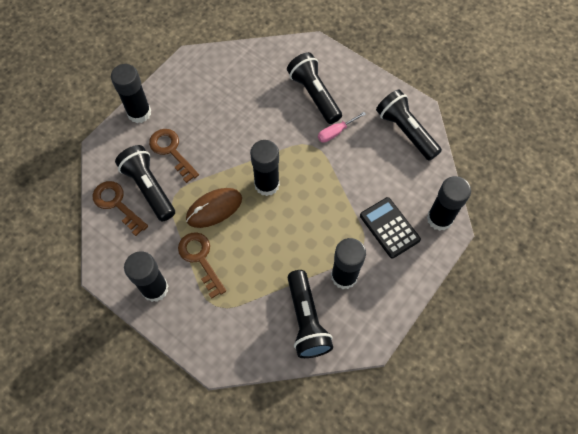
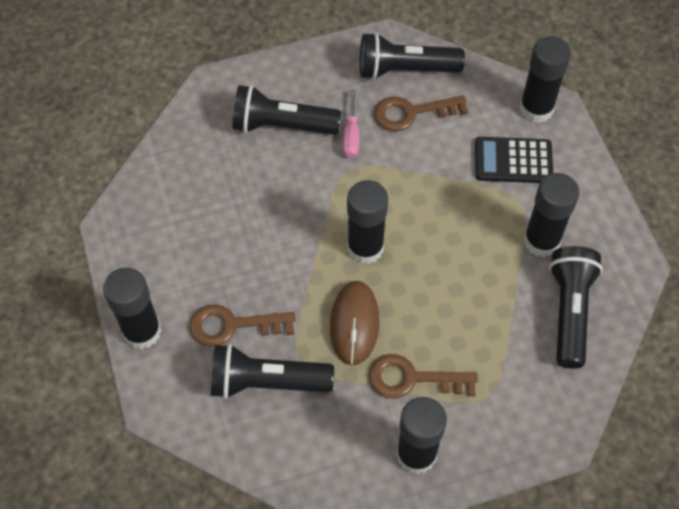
camera: 55 degrees left, 5 degrees down
brown key [93,181,148,236] -> brown key moved to [374,95,468,131]
black flashlight [288,270,333,358] -> black flashlight turned 105 degrees counterclockwise [549,246,603,368]

